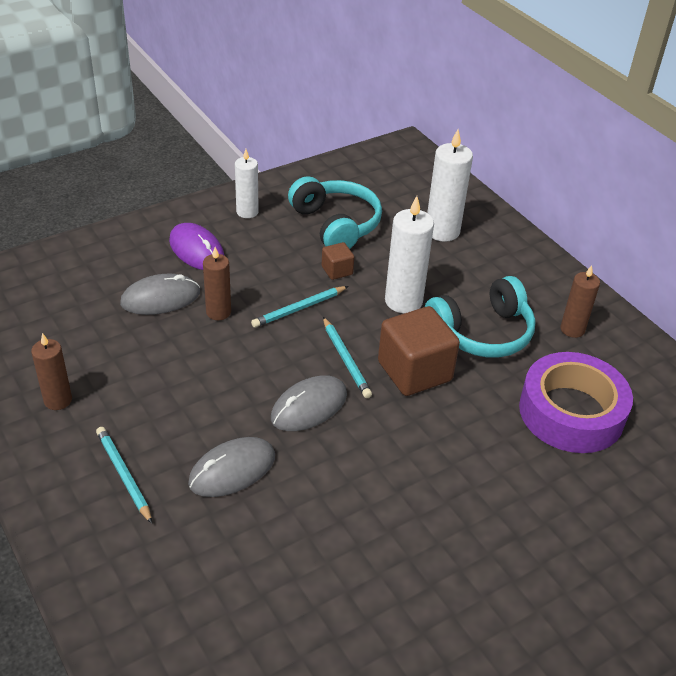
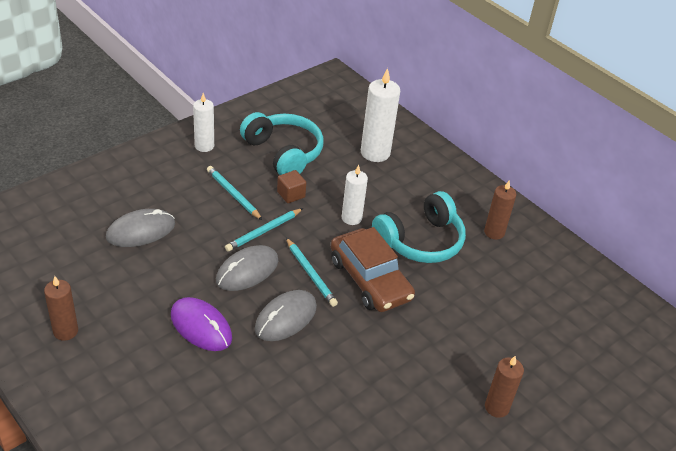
camera: 10 degrees left, 0 degrees up
turquoise pencil [96,427,152,524] -> turquoise pencil moved to [207,166,262,220]
purple mouse [169,223,225,270] -> purple mouse moved to [171,297,232,351]
grey mouse [188,437,275,497] -> grey mouse moved to [216,245,278,291]
brown candle [203,247,231,320] -> brown candle moved to [485,356,524,418]
brown cube [378,306,460,396] -> brown car [331,227,415,312]
white candle [385,196,434,313] -> white candle [342,165,368,225], size x0.64
purple tape [519,352,633,453] -> none

